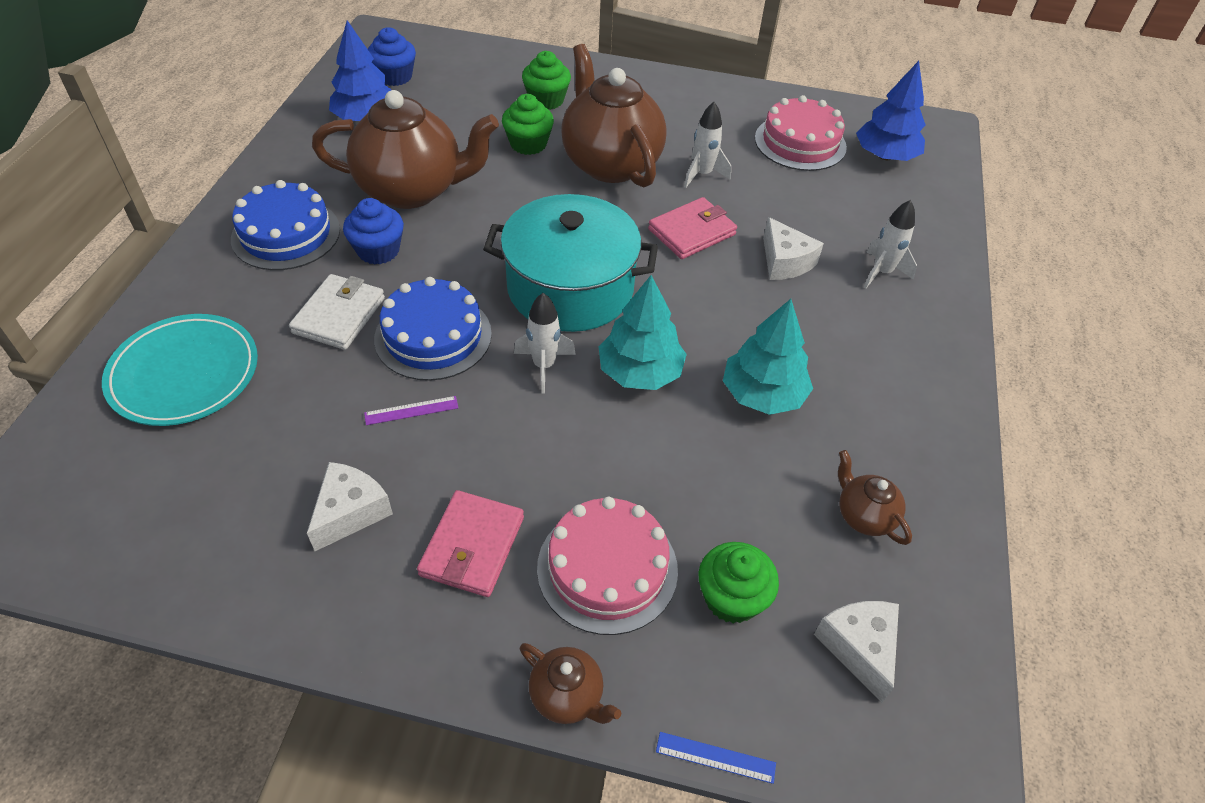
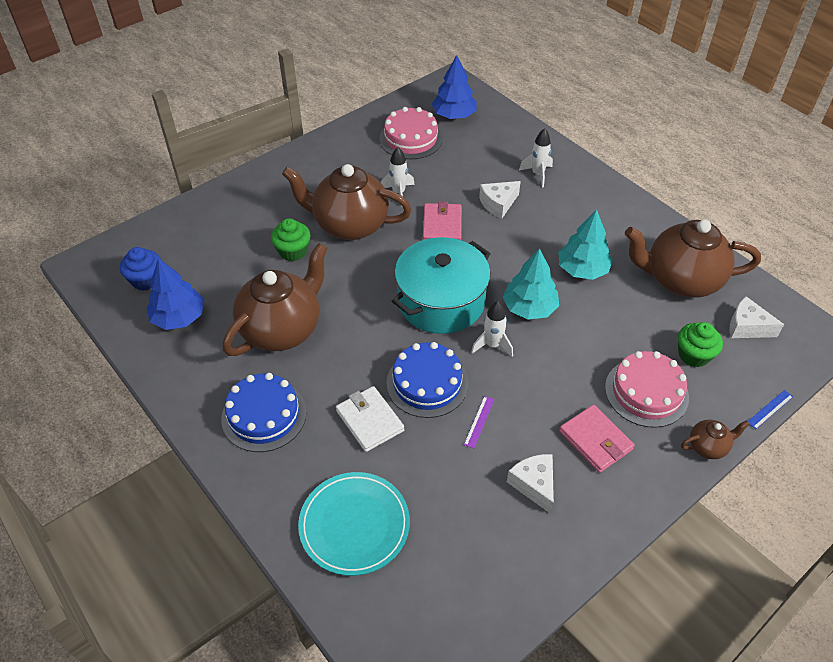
camera: 50 degrees left, 0 degrees up
blue cupcake [343,198,404,265] -> none
green cupcake [522,51,571,110] -> none
white cheese [763,217,824,280] -> white cheese turned 135 degrees clockwise [479,181,521,219]
brown teapot [838,450,912,545] -> brown teapot [625,220,761,298], size x2.28

